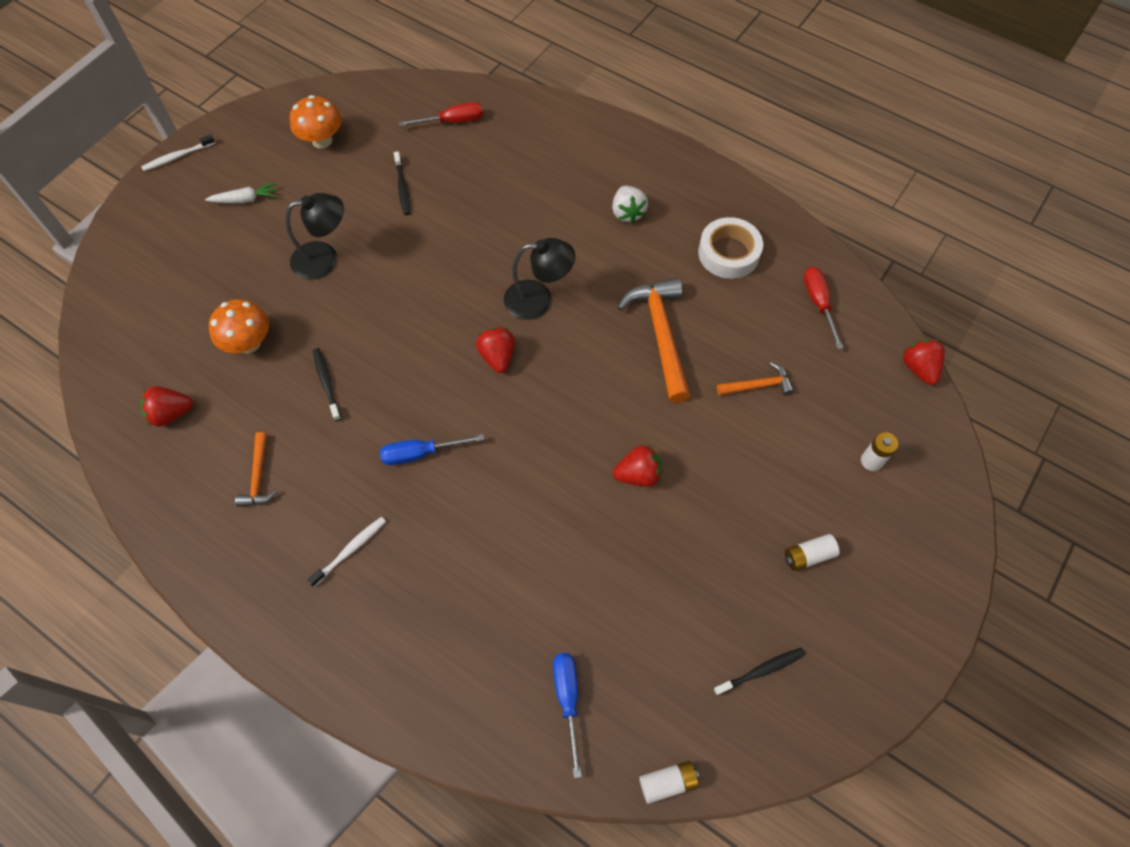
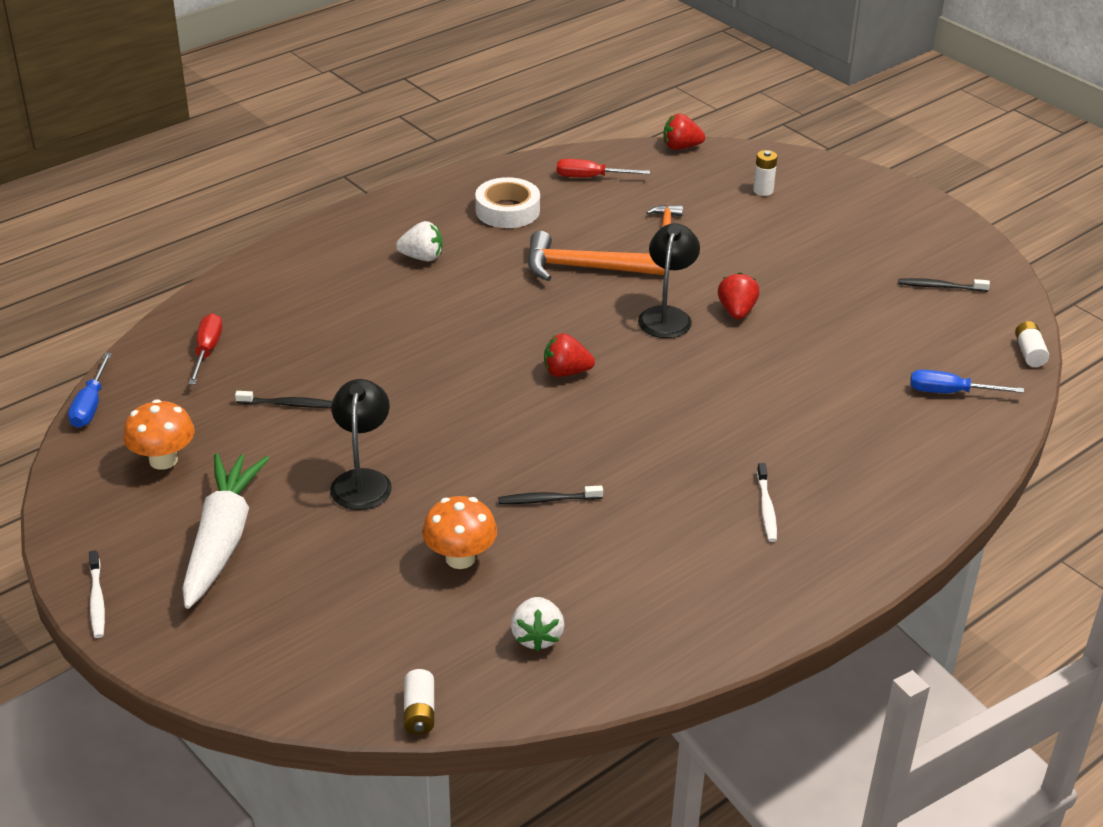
camera: 75 degrees left, 25 degrees down
red strawberry [140,386,193,427] -> white strawberry [511,597,564,651]
white carrot [205,183,278,204] -> white carrot [182,453,269,609], size x2.21
orange hammer [235,432,277,507] -> none
white toothbrush [307,517,386,587] -> white toothbrush turned 150 degrees counterclockwise [757,463,777,542]
blue screwdriver [380,434,484,465] -> blue screwdriver moved to [68,353,112,428]
black lamp [504,238,575,320] -> black lamp moved to [638,223,700,338]
black toothbrush [714,648,805,696] -> black toothbrush turned 75 degrees counterclockwise [898,278,990,292]
white battery [785,534,839,571] -> white battery moved to [404,669,434,735]

